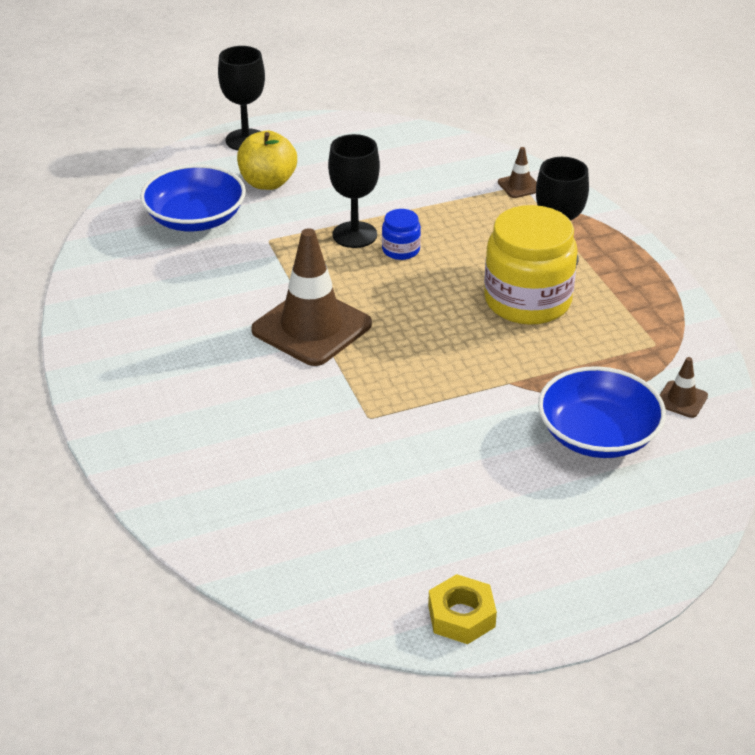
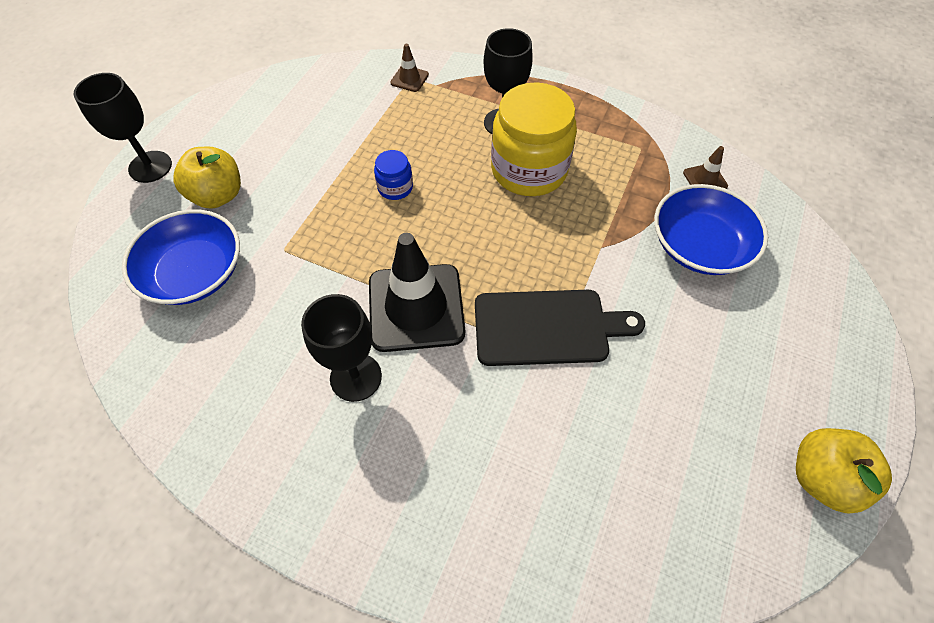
camera: 45 degrees left, 20 degrees up
brown traffic cone [251,228,372,366] -> black traffic cone [369,233,465,352]
black goblet [328,134,380,248] -> black goblet moved to [301,294,382,402]
yellow nut [428,574,497,644] -> yellow apple [796,428,892,513]
none -> black cutting board [475,290,645,366]

